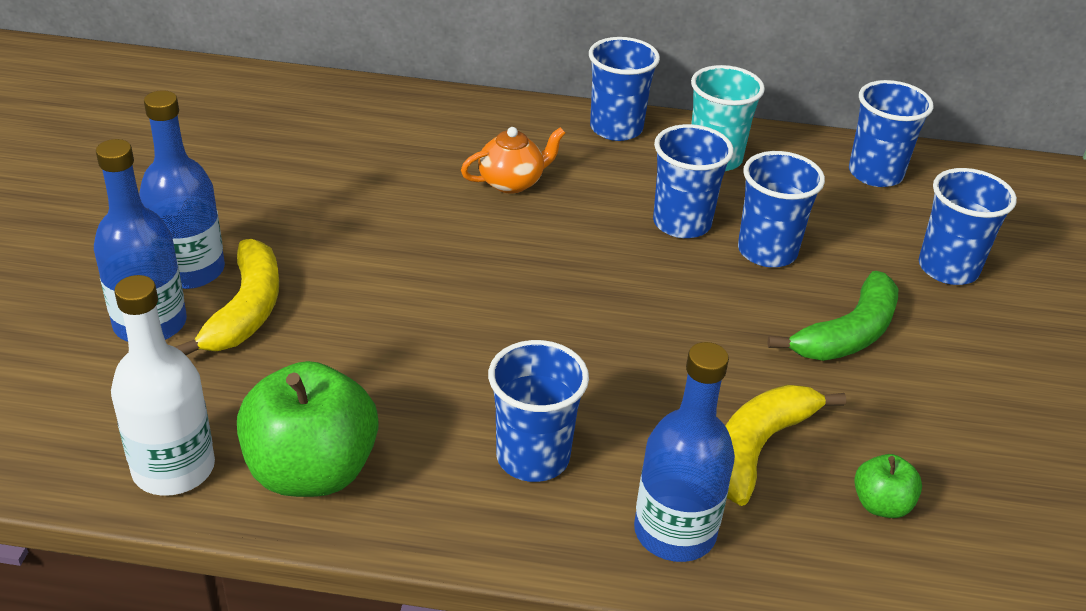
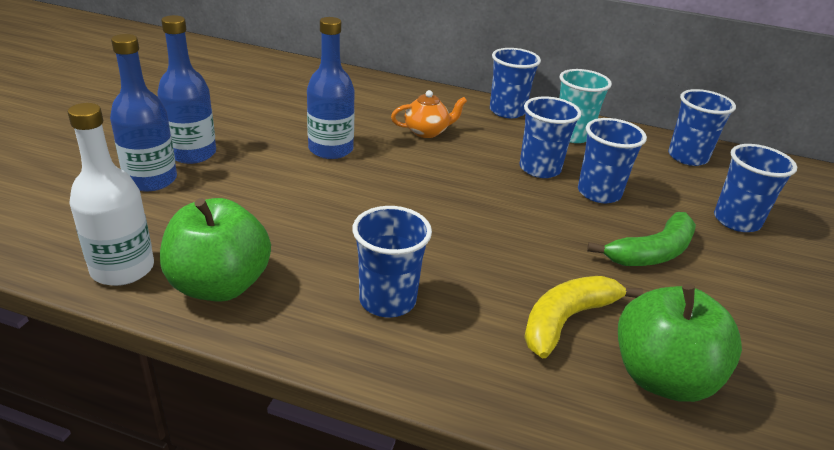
camera: 10 degrees right, 5 degrees down
yellow banana [175,239,279,355] -> none
blue bottle [634,342,735,562] -> blue bottle moved to [307,17,355,159]
green apple [854,454,922,518] -> green apple [618,284,742,402], size x2.09

